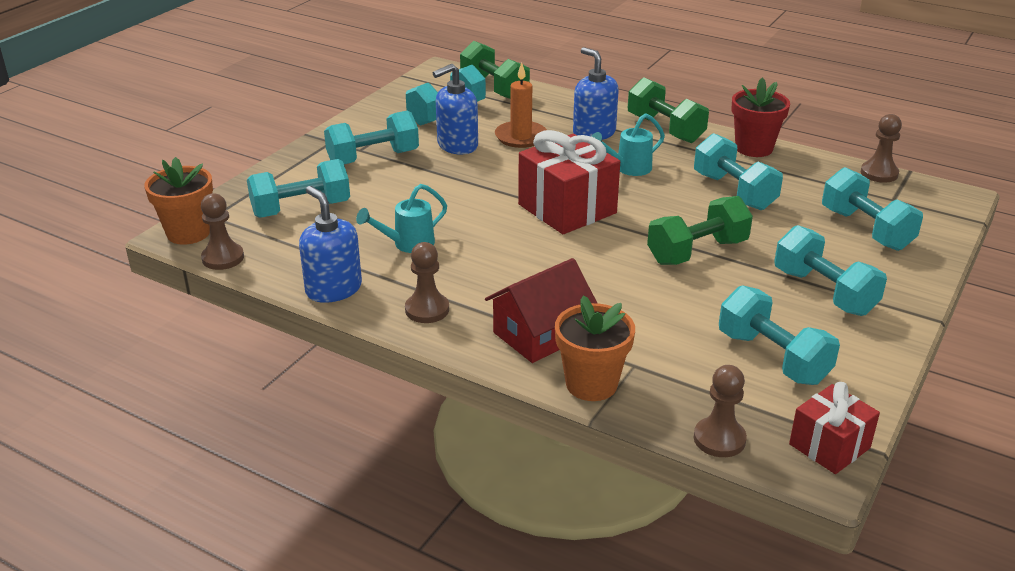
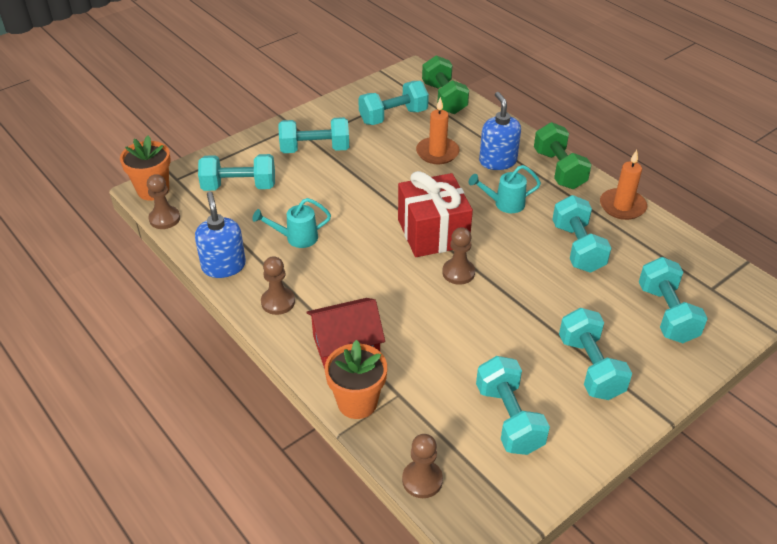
camera: 20 degrees right, 10 degrees up
blue soap dispenser [433,64,478,155] -> none
green dumbbell [647,196,753,265] -> none
red flower pot [732,77,790,157] -> orange candle [600,150,647,220]
red gift [789,382,880,474] -> none
brown pawn [861,114,902,183] -> brown pawn moved to [442,227,475,285]

